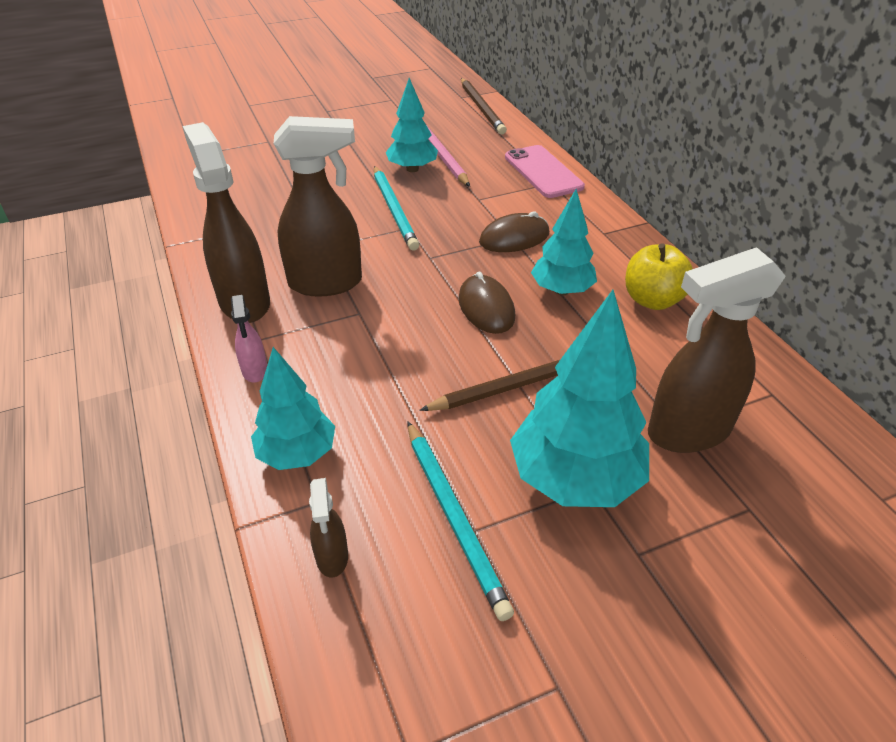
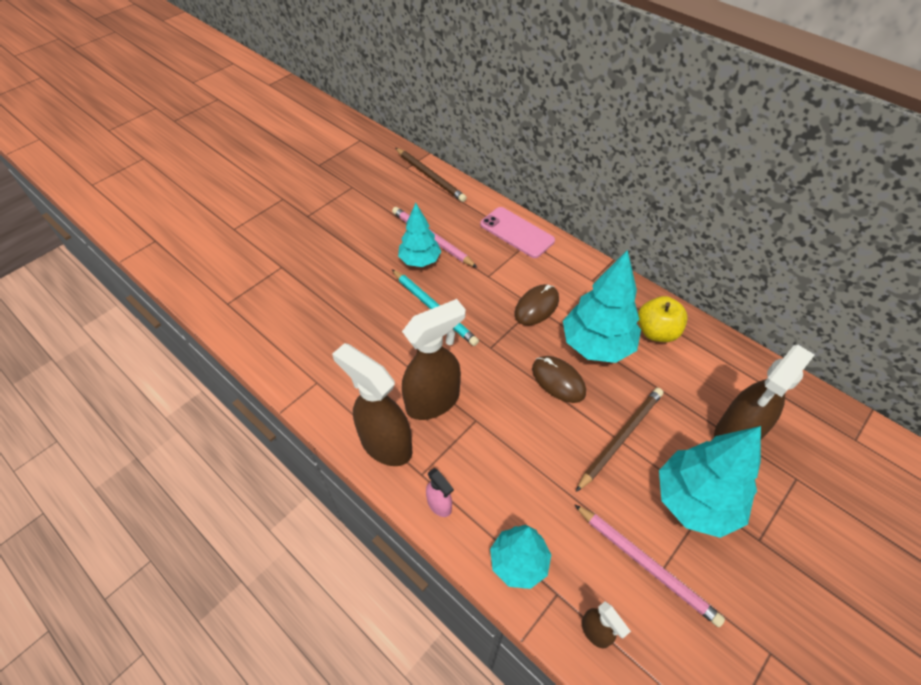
camera: 25 degrees left, 10 degrees up
turquoise pencil [407,421,514,621] -> pink pencil [574,504,725,627]
turquoise tree [531,189,597,295] -> turquoise tree [563,250,641,363], size x1.59

